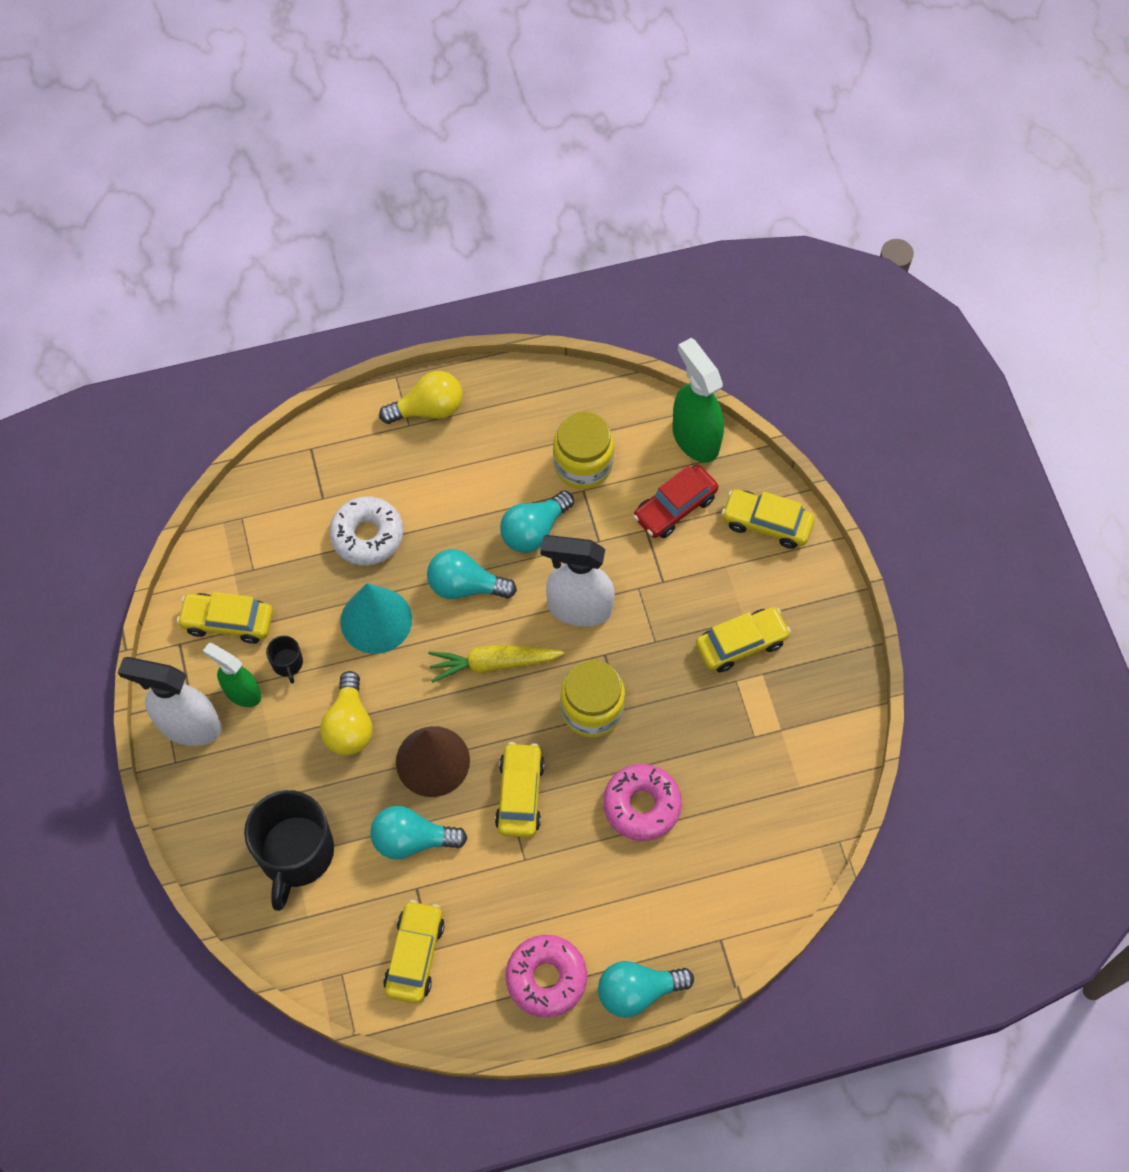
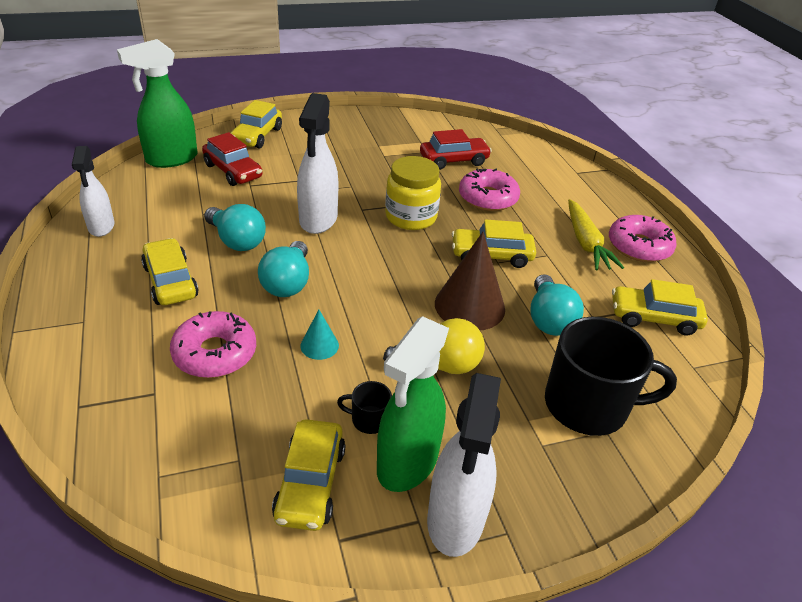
camera: 95 degrees left, 25 degrees down
green spray bottle [203,643,261,707] -> green spray bottle [377,316,449,492], size x1.55
black mug [266,636,303,684] -> black mug turned 150 degrees counterclockwise [337,381,392,434]
white donut [329,496,404,565] -> pink donut [170,311,256,378]
turquoise cone [340,583,412,654] -> turquoise cone [300,310,339,360], size x0.50
yellow light bulb [379,371,463,424] -> none
yellow carrot [428,645,565,683] -> yellow carrot moved to [568,199,624,270]
yellow jar [553,412,614,489] -> none
turquoise light bulb [598,961,694,1018] -> none
yellow car [696,607,791,672] -> yellow car moved to [141,238,199,305]
none -> white spray bottle [72,146,114,237]
none -> red car [420,129,492,170]

